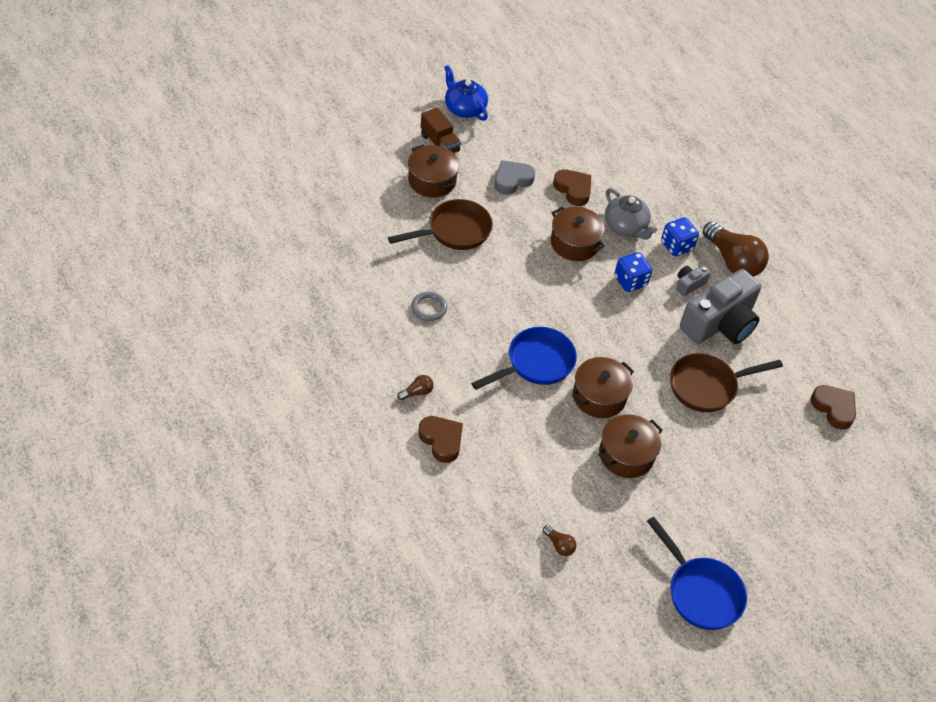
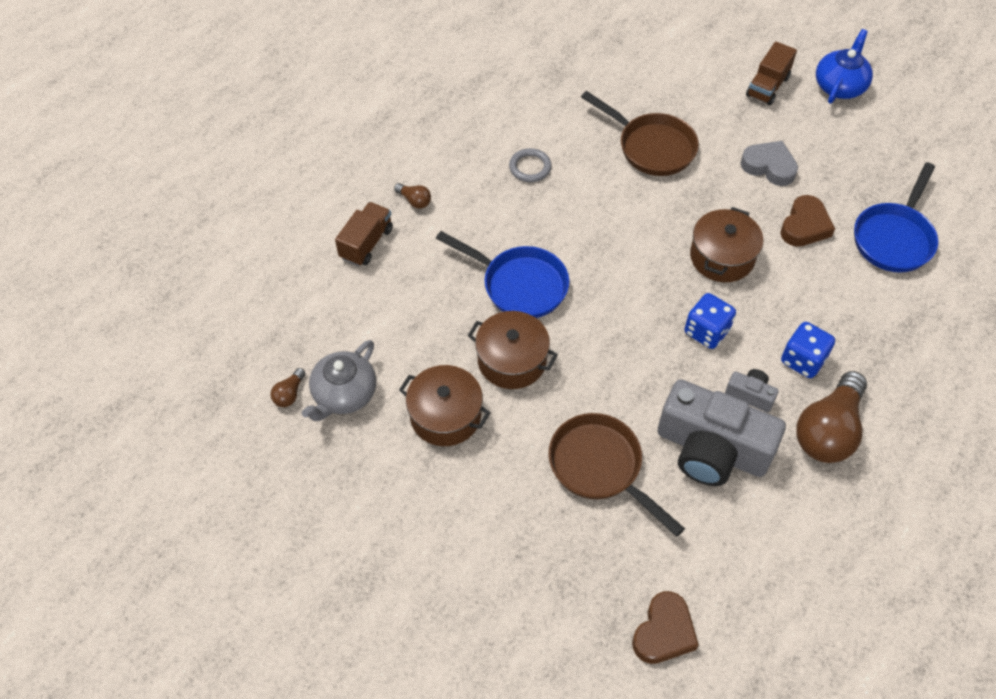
camera: 70 degrees right, 5 degrees up
brown pot [408,144,459,197] -> none
brown heart [418,416,463,463] -> brown truck [335,202,393,266]
grey teapot [605,188,657,240] -> grey teapot moved to [302,340,376,421]
blue pan [647,517,747,630] -> blue pan moved to [854,162,938,273]

